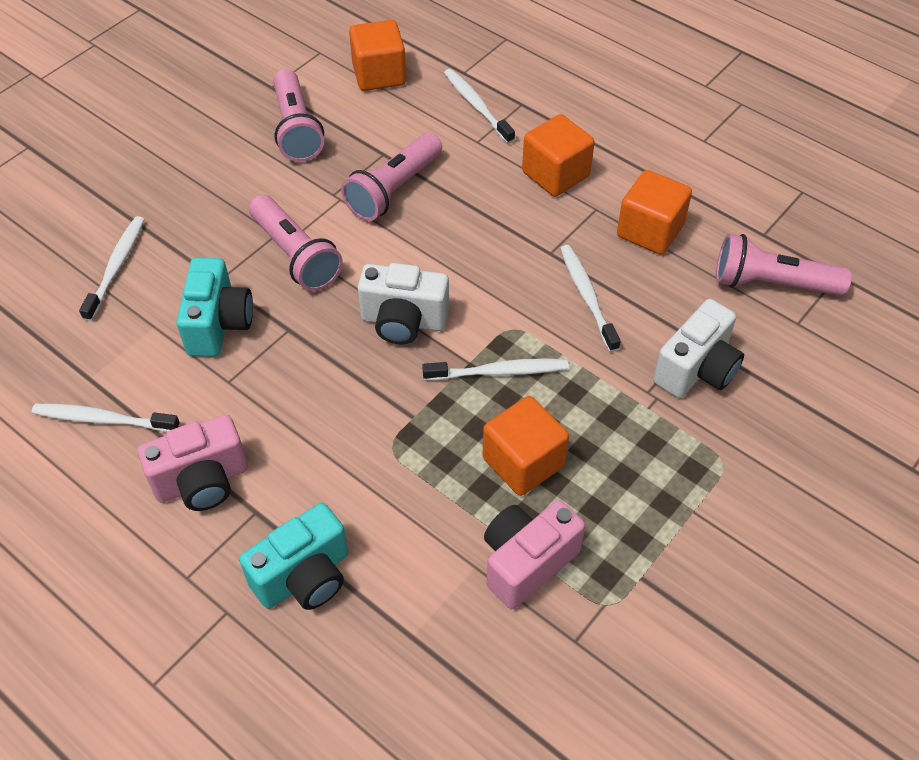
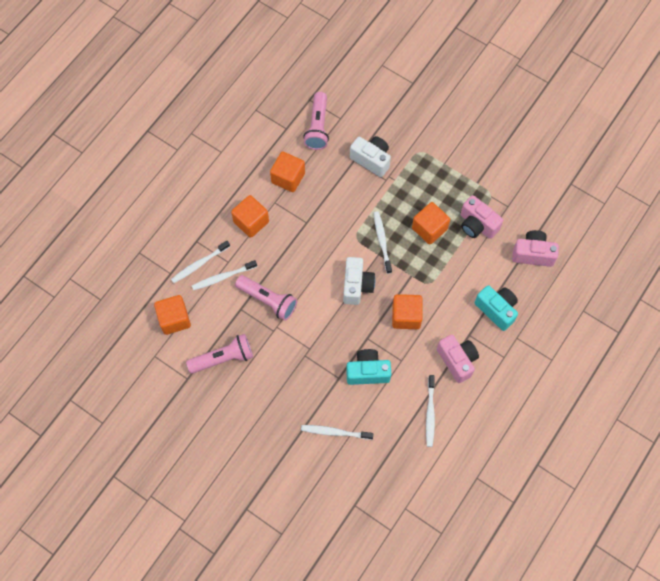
camera: 95 degrees left, 15 degrees up
pink flashlight [249,195,343,291] -> none
white toothbrush [560,245,620,352] -> white toothbrush moved to [192,260,257,290]
none -> orange cube [392,294,423,329]
none -> pink camera [512,230,559,267]

